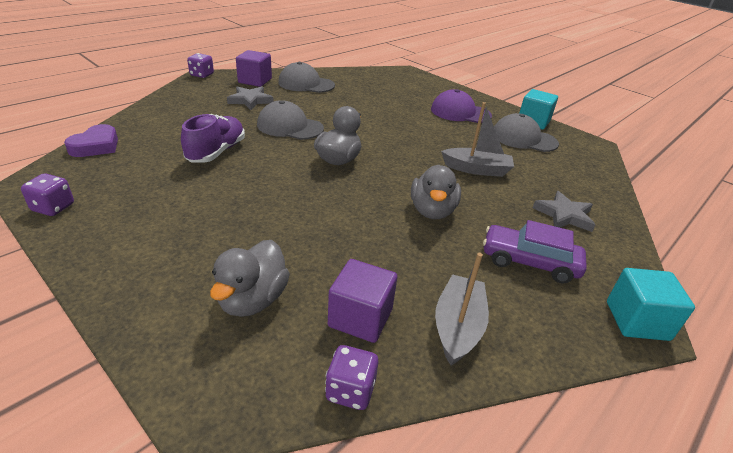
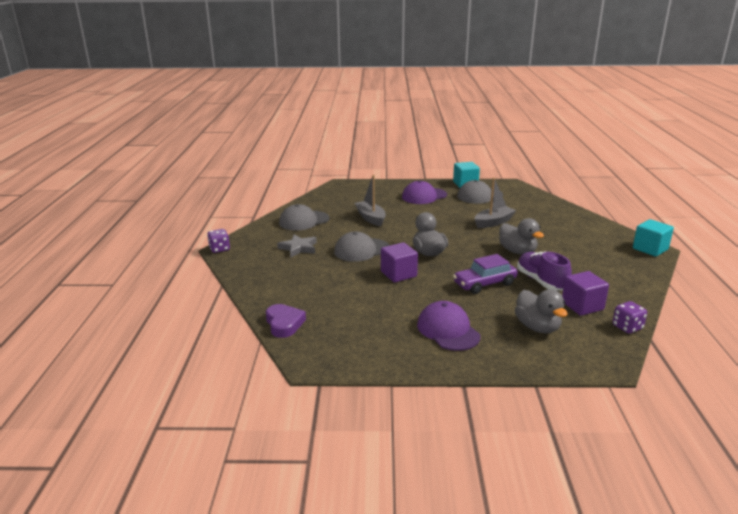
camera: 40 degrees left, 10 degrees down
purple dice [21,173,74,216] -> none
purple shoe [181,114,245,163] -> purple shoe moved to [517,251,572,291]
purple cube [236,50,272,87] -> purple cube moved to [381,242,418,283]
grey boat [435,253,489,365] -> grey boat moved to [355,175,386,226]
purple car [483,220,587,284] -> purple car moved to [453,254,518,294]
grey star [533,191,596,232] -> none
none -> purple cap [417,301,481,351]

